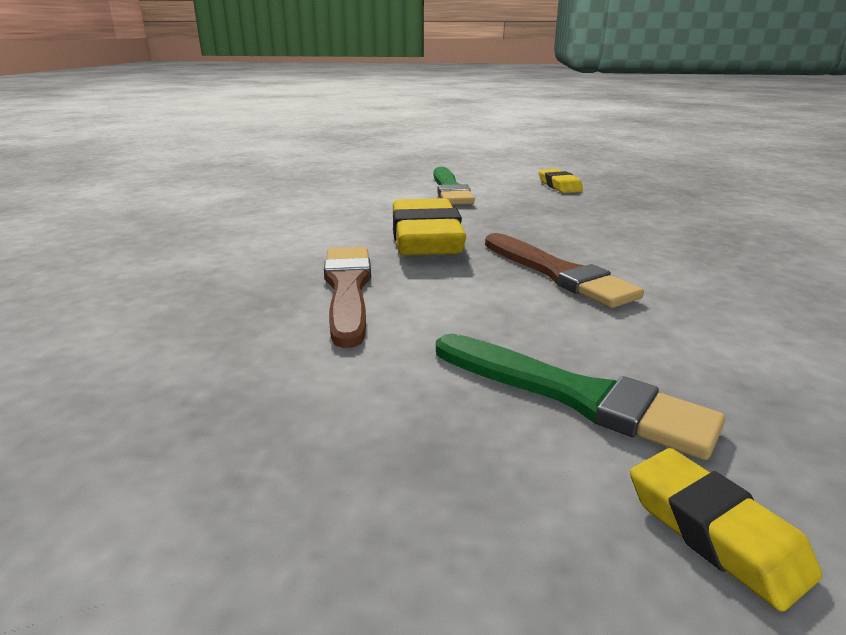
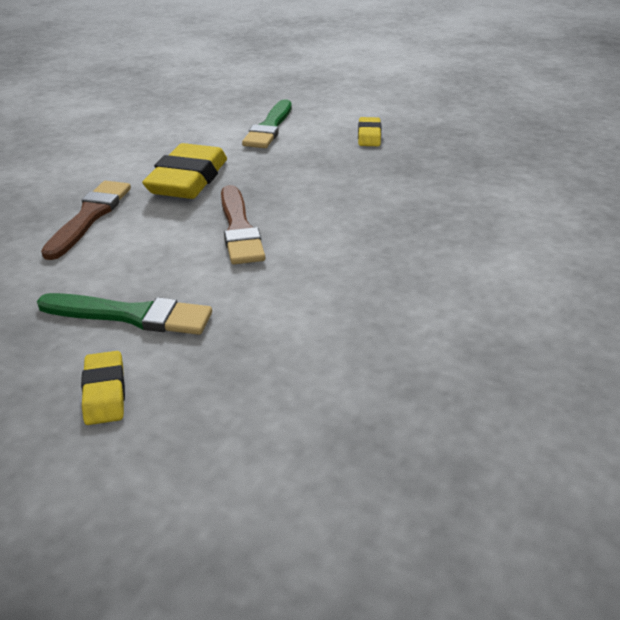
camera: 20 degrees right, 10 degrees up
green brush [436,334,725,460] -> green brush turned 45 degrees counterclockwise [37,293,212,335]

